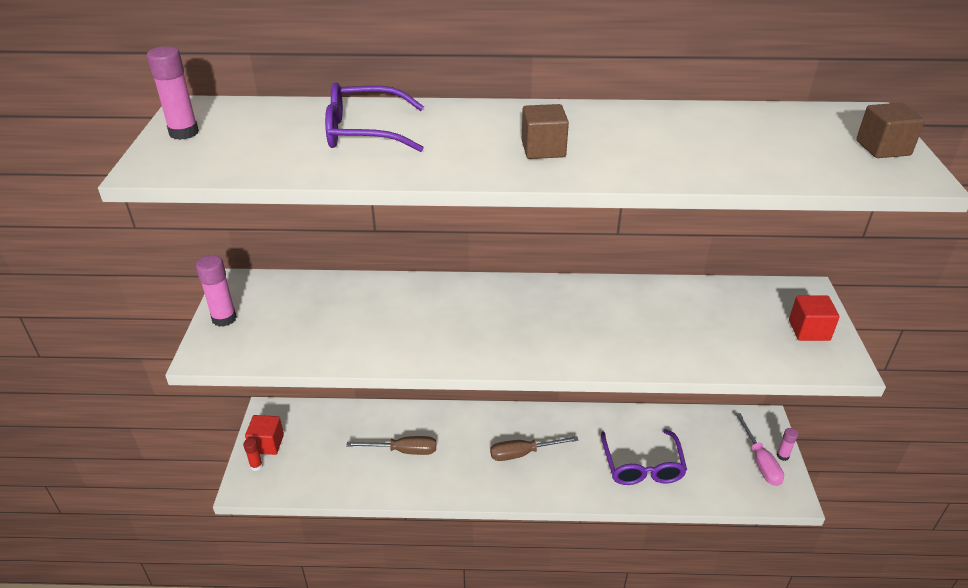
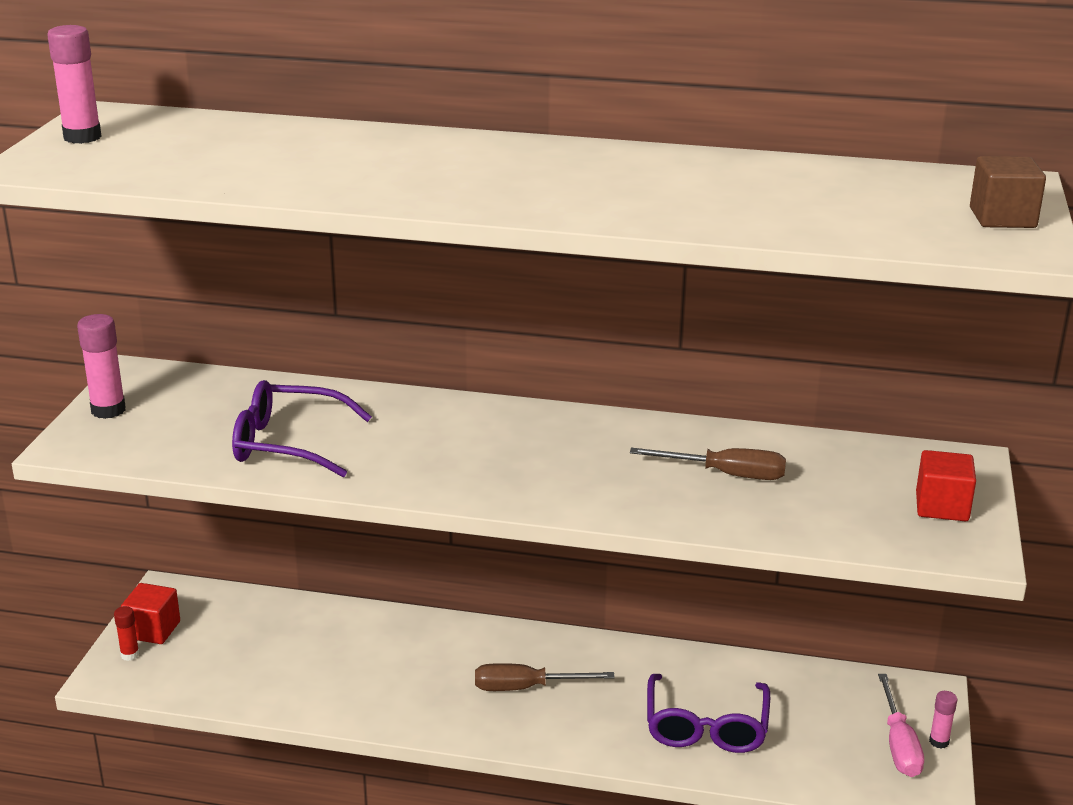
camera: 10 degrees right, 10 degrees down
purple glasses [325,82,424,152] -> purple glasses moved to [232,380,372,477]
brown screwdriver [346,436,436,455] -> brown screwdriver moved to [630,448,786,480]
brown cube [522,104,569,159] -> none

